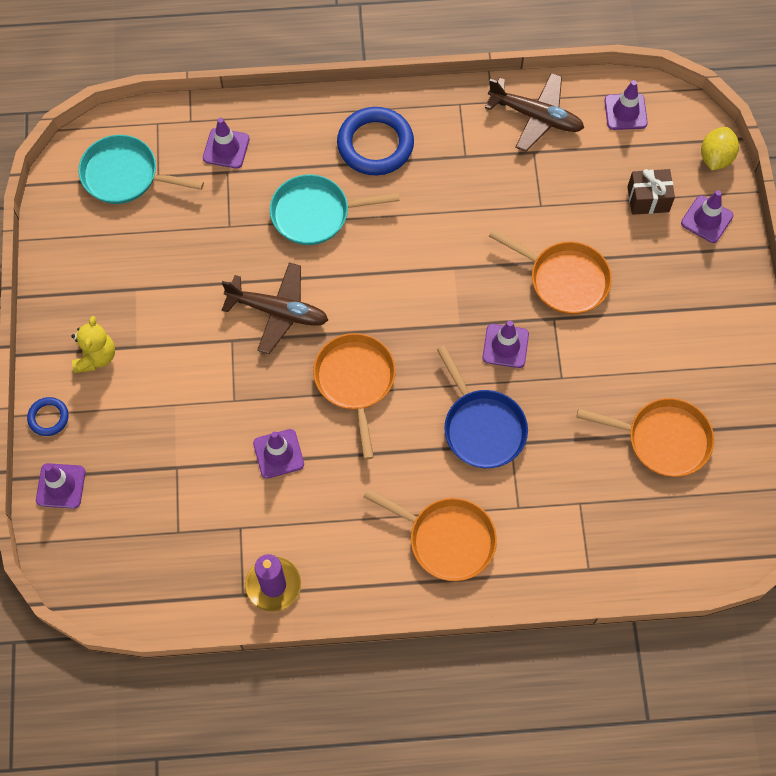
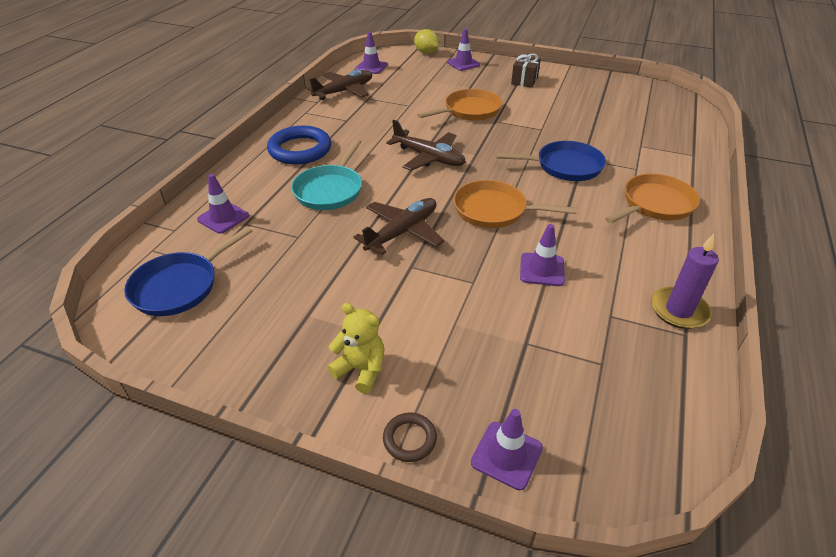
camera: 65 degrees left, 25 degrees down
blue ring [27,397,69,436] -> brown ring [383,413,437,462]
turquoise pan [78,135,204,204] -> blue pan [124,227,252,316]
purple traffic cone [482,320,529,368] -> none
orange pan [576,398,714,477] -> none
brown gift [627,169,675,215] -> brown gift moved to [511,54,541,88]
none -> brown plane [386,120,466,171]

